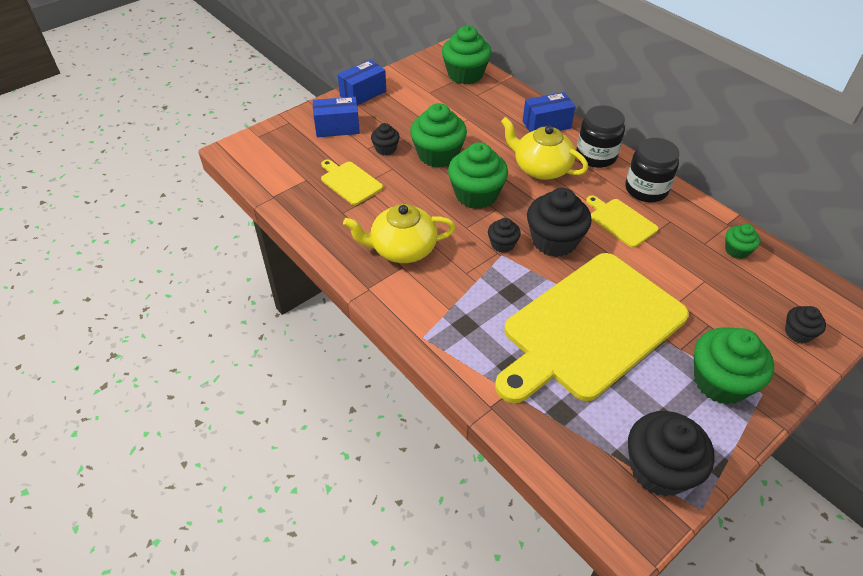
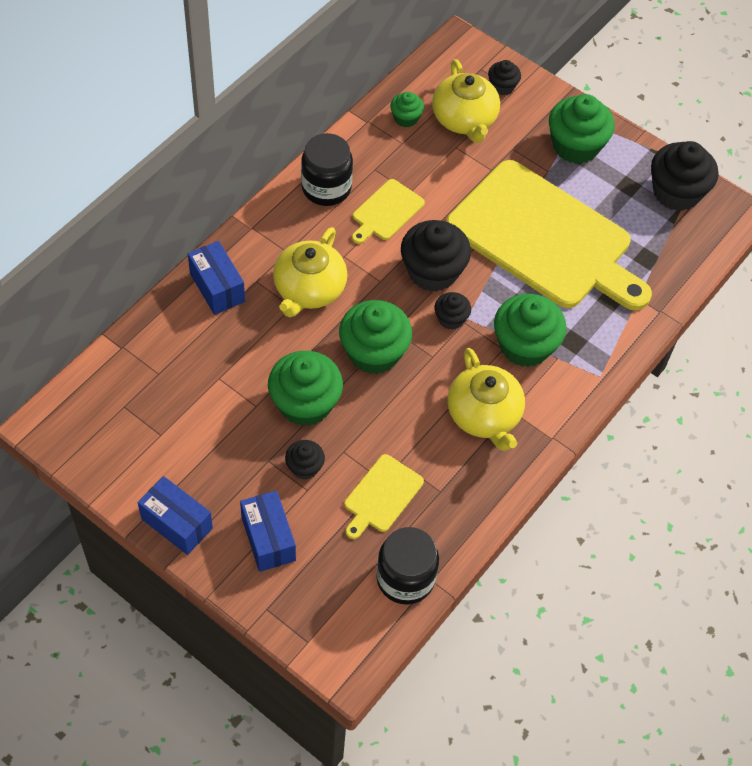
camera: 105 degrees left, 10 degrees up
green cupcake [442,26,492,84] -> green cupcake moved to [494,294,567,367]
black jar [576,105,625,168] -> black jar moved to [376,527,439,605]
none -> yellow teapot [432,59,500,143]

